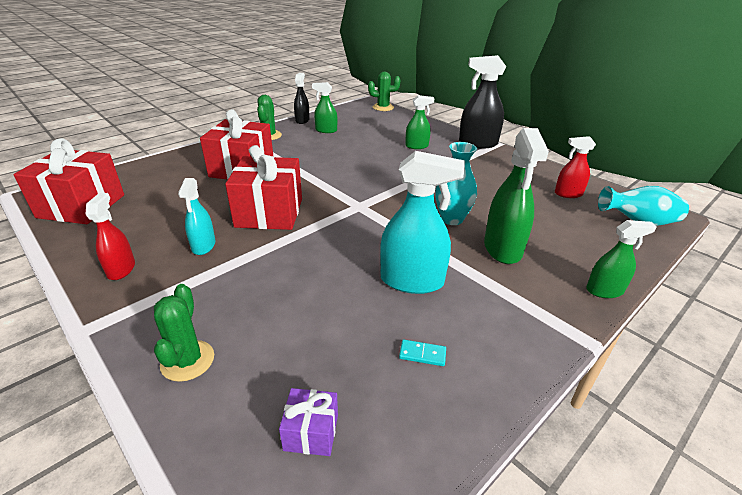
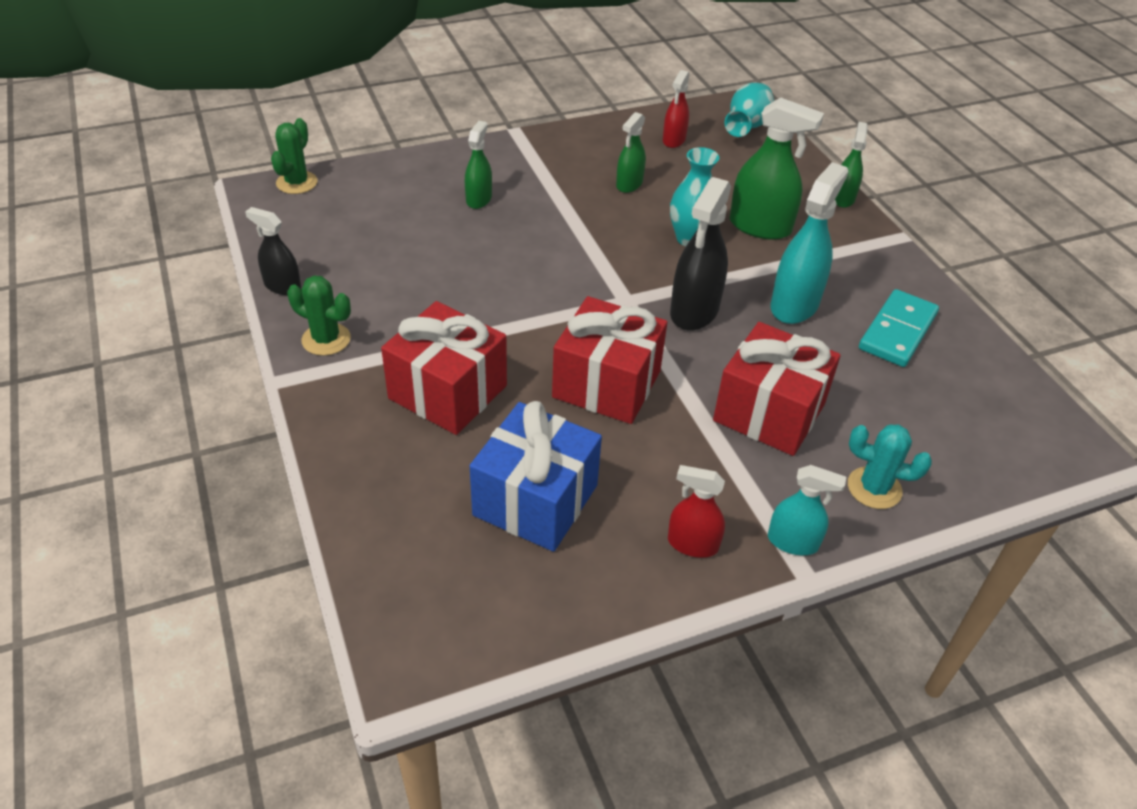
camera: 70 degrees left, 10 degrees up
red gift [14,138,124,224] -> red gift moved to [713,322,841,456]
green cactus [154,284,214,382] -> turquoise cactus [848,424,932,509]
turquoise spray bottle [178,178,215,255] -> turquoise spray bottle moved to [768,465,846,555]
purple gift [279,388,338,456] -> none
green spray bottle [312,82,337,133] -> green spray bottle moved to [616,112,646,193]
turquoise domino [399,339,446,366] -> turquoise domino [859,289,939,367], size x2.35
black spray bottle [459,55,506,148] -> black spray bottle moved to [670,177,731,331]
none -> blue gift [470,401,602,552]

